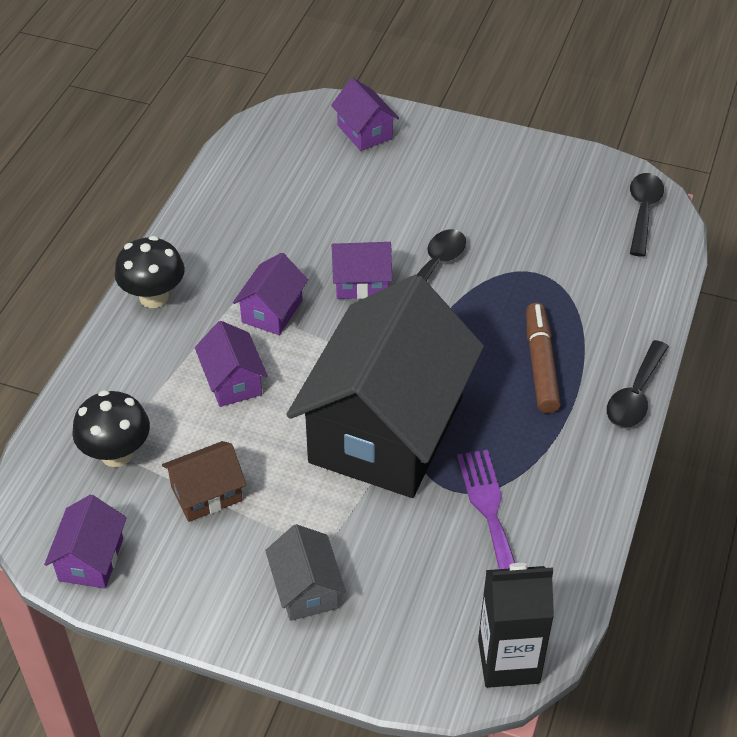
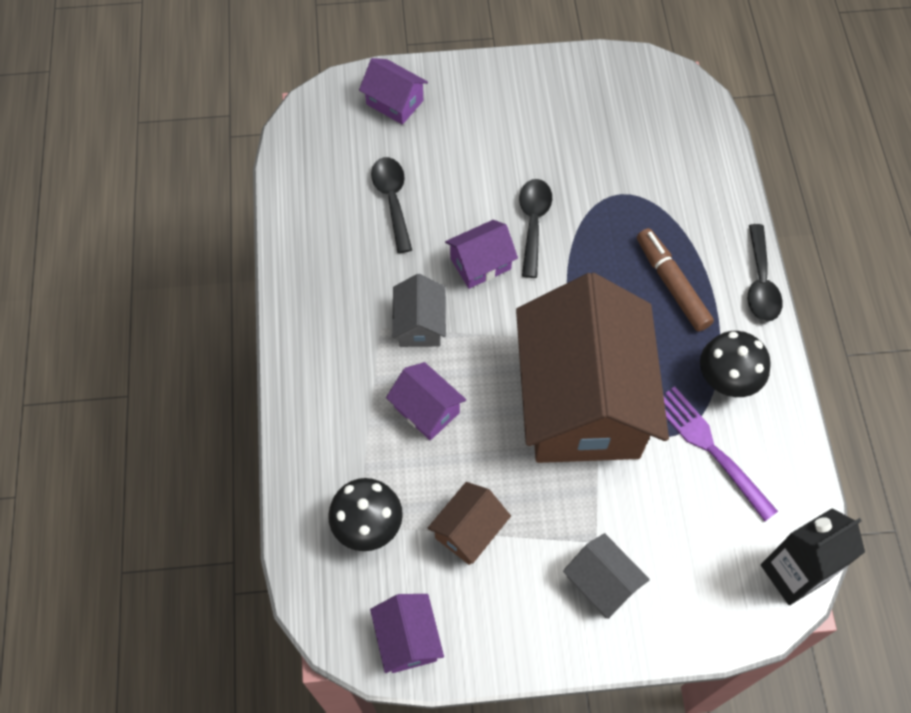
camera: 25 degrees left, 15 degrees up
black mushroom [115,236,185,308] -> black mushroom moved to [700,331,771,397]
purple house [233,253,308,335] -> grey house [392,274,446,347]
black house [286,275,484,498] -> brown house [516,273,669,463]
black spoon [630,173,664,257] -> black spoon moved to [371,157,412,253]

